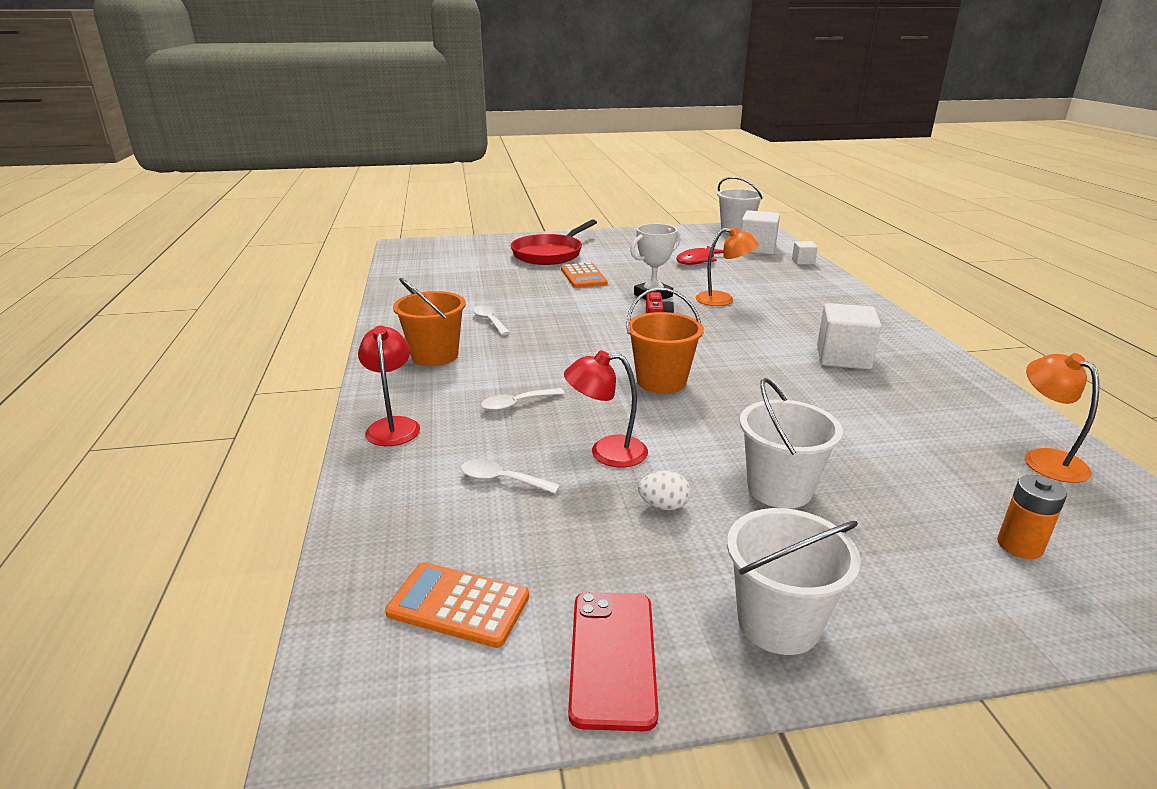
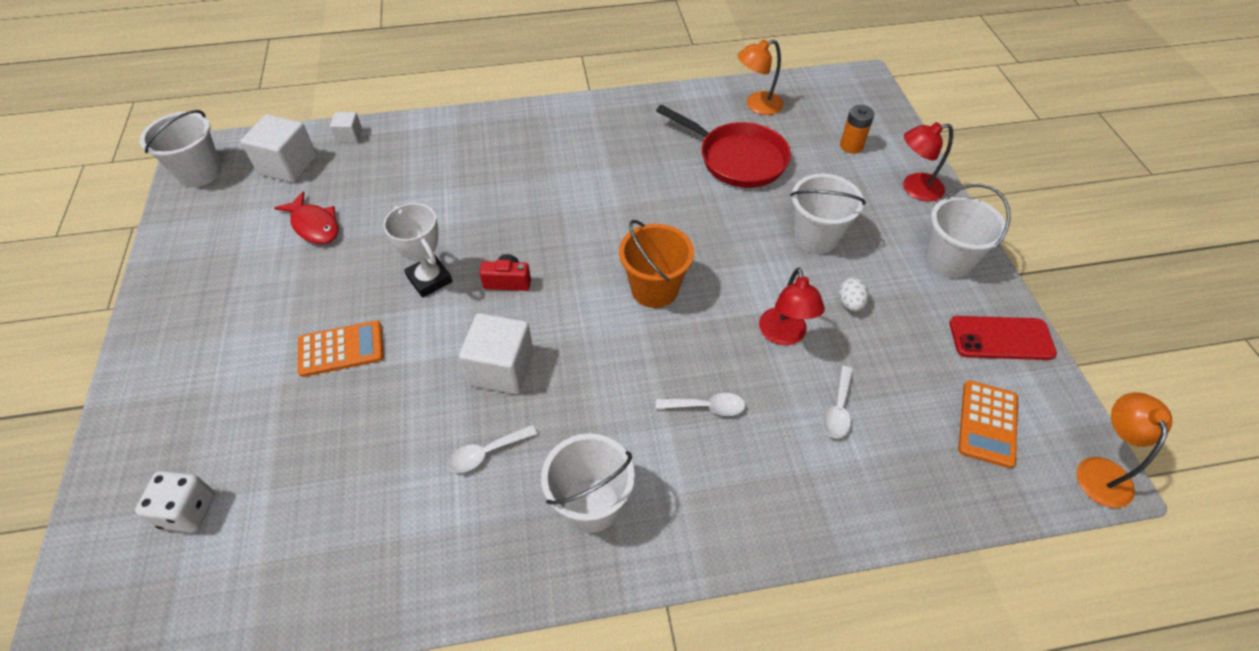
camera: 90 degrees left, 25 degrees up
red lamp [358,326,420,446] -> red lamp moved to [903,122,953,202]
orange bucket [393,278,466,366] -> white bucket [541,433,635,533]
white spoon [481,388,565,411] -> white spoon turned 60 degrees counterclockwise [656,393,745,416]
red pan [510,219,597,265] -> red pan moved to [656,105,791,188]
orange lamp [696,227,759,306] -> orange lamp moved to [1076,392,1172,508]
white cube [817,303,882,370] -> white cube moved to [459,313,534,394]
none -> white dice [135,471,215,533]

